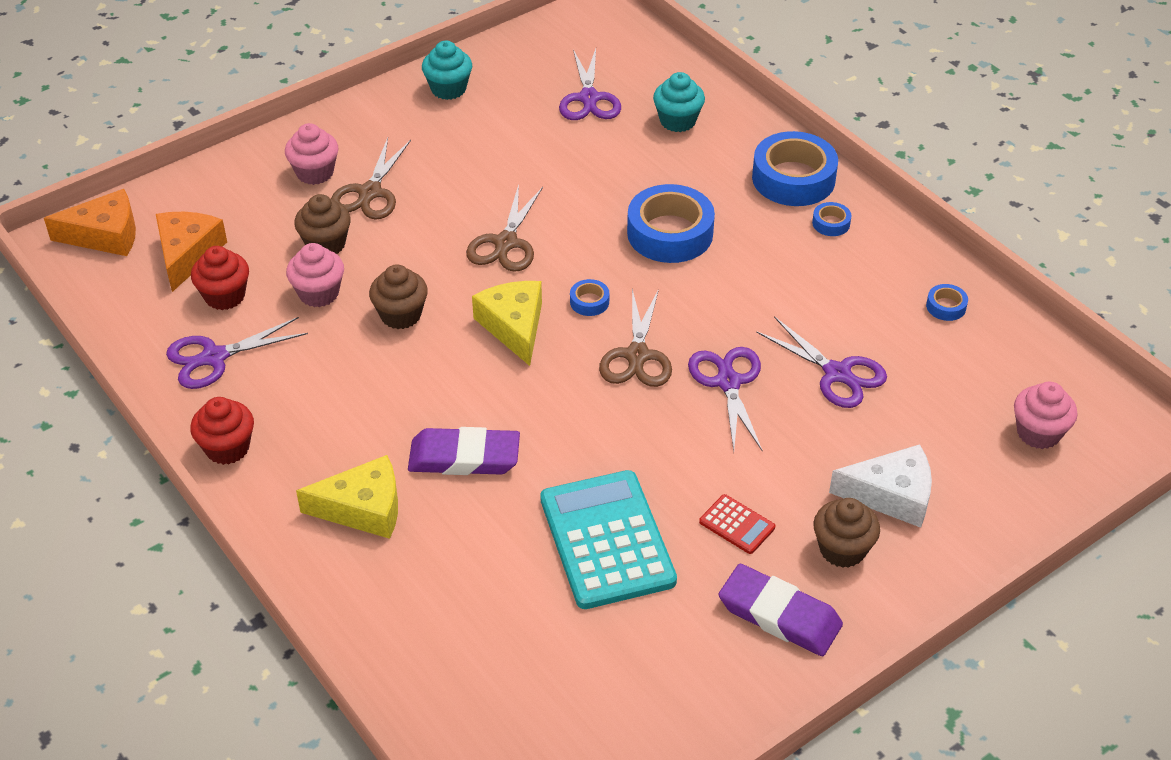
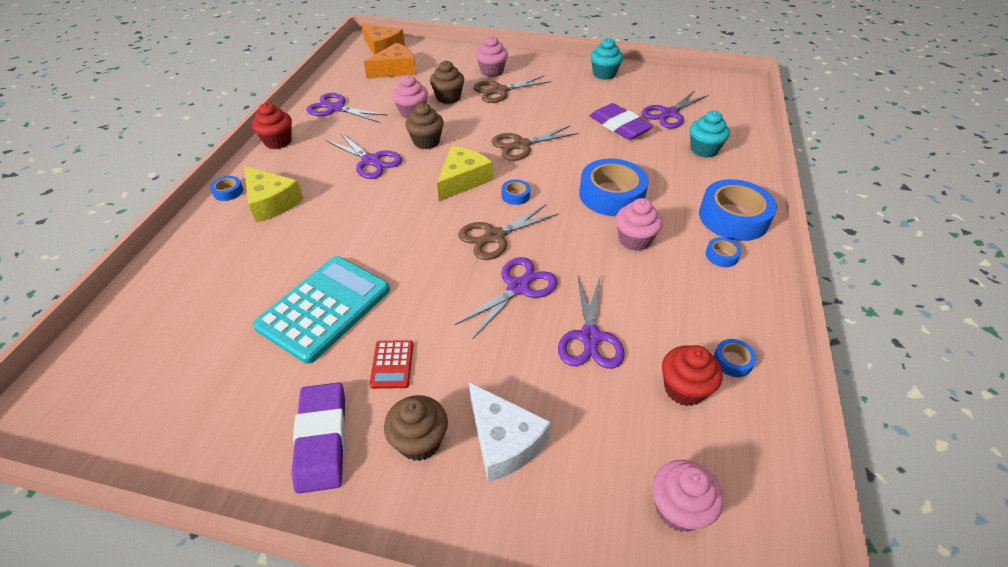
camera: 50 degrees right, 0 degrees up
red cupcake [191,246,249,310] -> red cupcake moved to [662,345,722,406]
purple eraser [408,427,520,475] -> purple eraser moved to [590,103,653,140]
none -> blue tape [210,176,243,201]
none -> purple scissors [325,133,402,179]
none -> pink cupcake [616,198,663,251]

